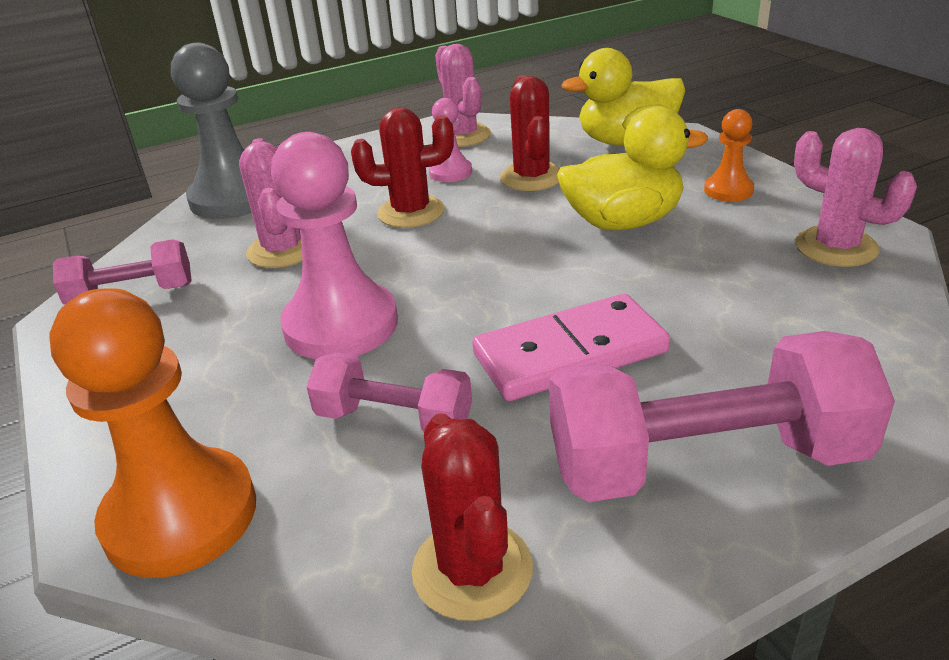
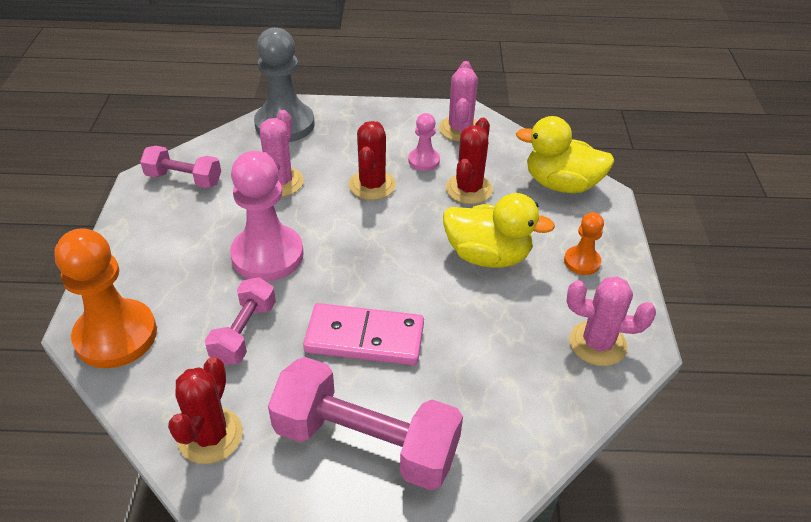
camera: 25 degrees right, 10 degrees up
pink dumbbell [307,353,472,432] -> pink dumbbell turned 60 degrees clockwise [205,277,276,365]
red cactus [351,107,454,228] -> red cactus turned 75 degrees clockwise [349,121,396,200]
pink cactus [794,128,917,267] -> pink cactus turned 60 degrees counterclockwise [566,276,656,366]

